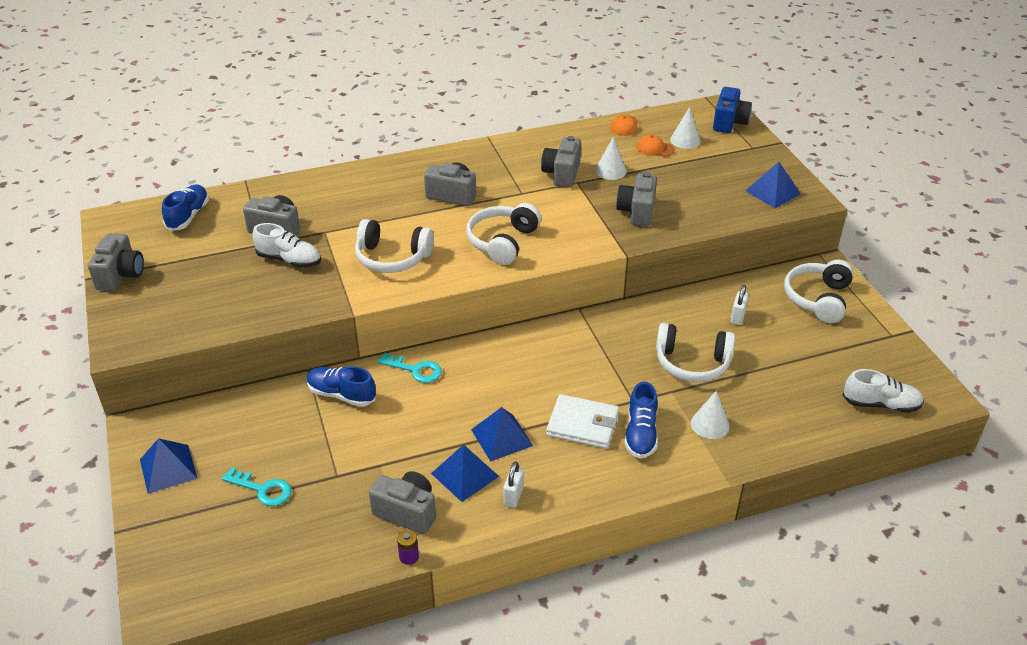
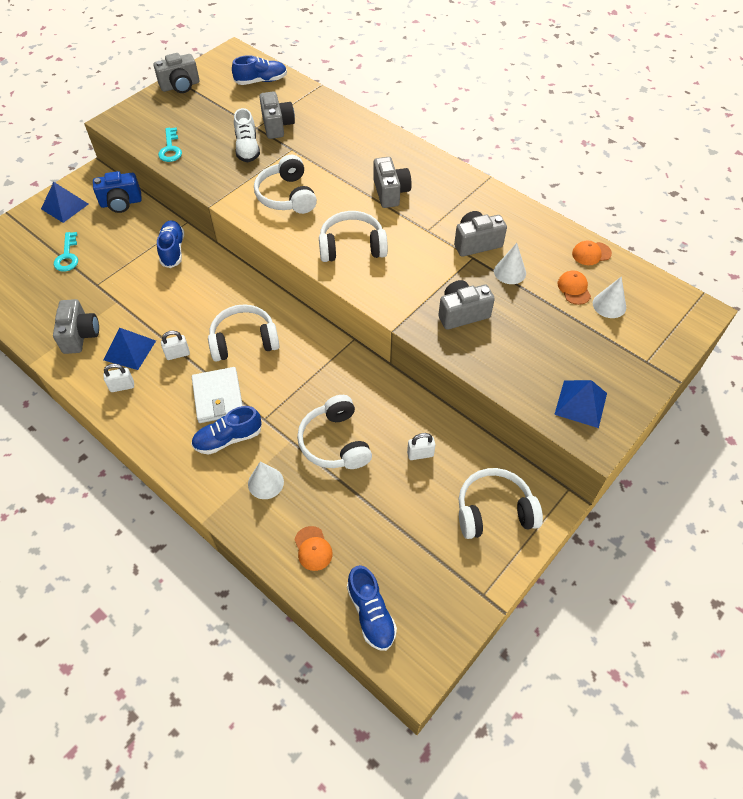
camera: 60 degrees right, 15 degrees up
turquoise key [377,352,442,383] -> turquoise key moved to [158,127,182,162]
purple battery [397,529,419,565] -> none
blue pyramid [471,407,533,462] -> white padlock [161,331,190,360]
blue camera [713,87,752,133] -> blue camera moved to [93,171,142,213]
white shoe [843,369,924,413] -> blue shoe [347,565,397,651]
none -> white headphones [208,304,280,362]
none -> orange cap [294,526,333,571]

